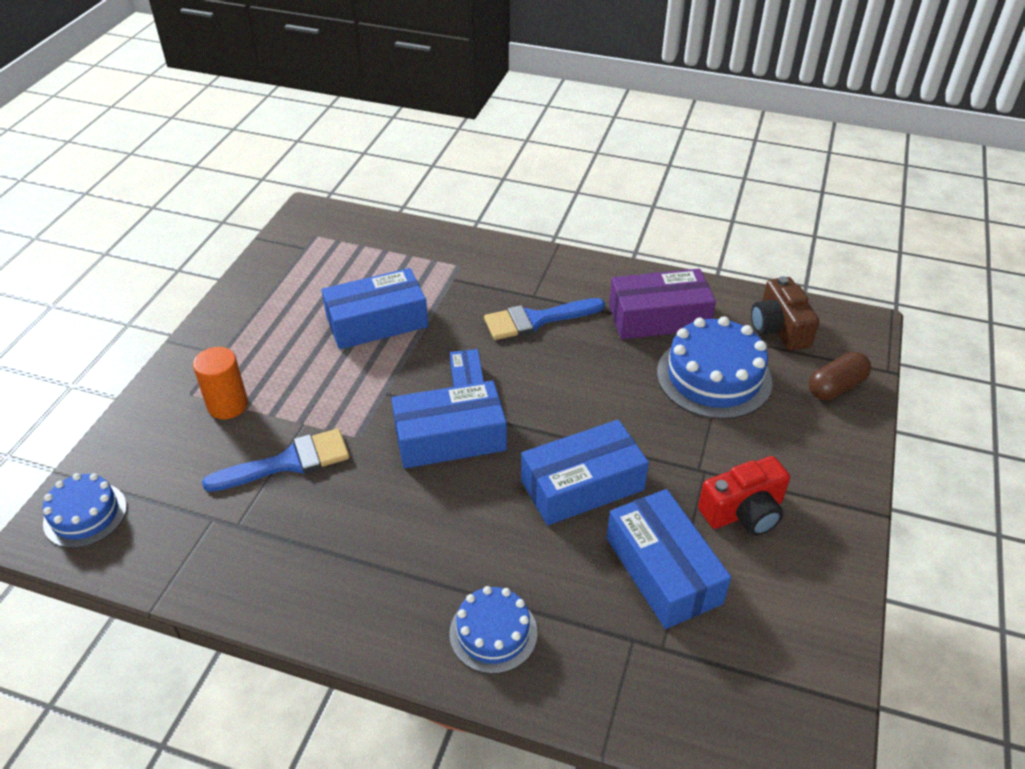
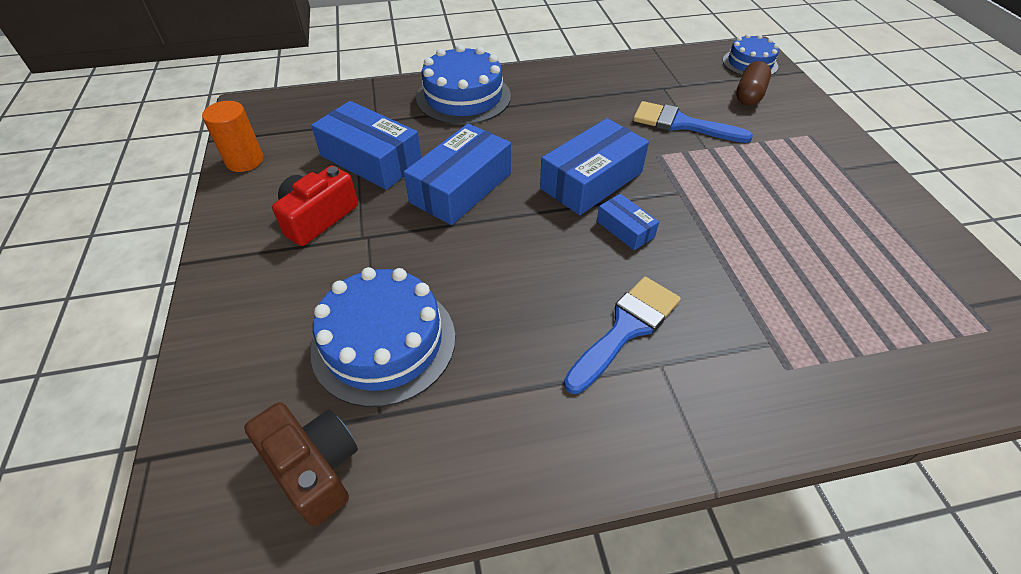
camera: 150 degrees right, 5 degrees up
orange cylinder [193,347,248,419] -> orange cylinder moved to [202,101,263,172]
blue brush [202,429,349,492] -> blue brush turned 75 degrees clockwise [633,101,753,143]
blue box [322,268,428,349] -> none
blue cake [449,586,538,674] -> blue cake [416,44,511,125], size x1.64
purple box [609,269,716,339] -> none
brown capsule [809,352,871,400] -> brown capsule moved to [736,61,771,106]

